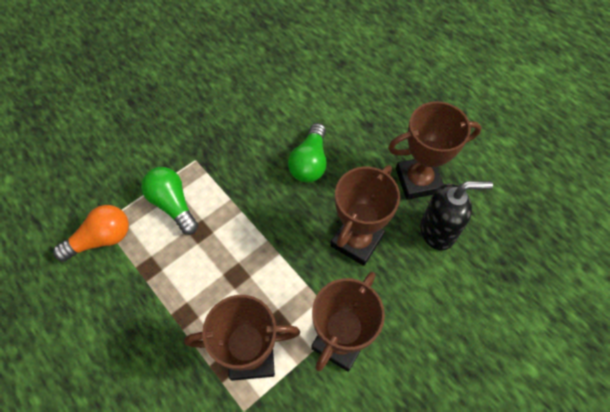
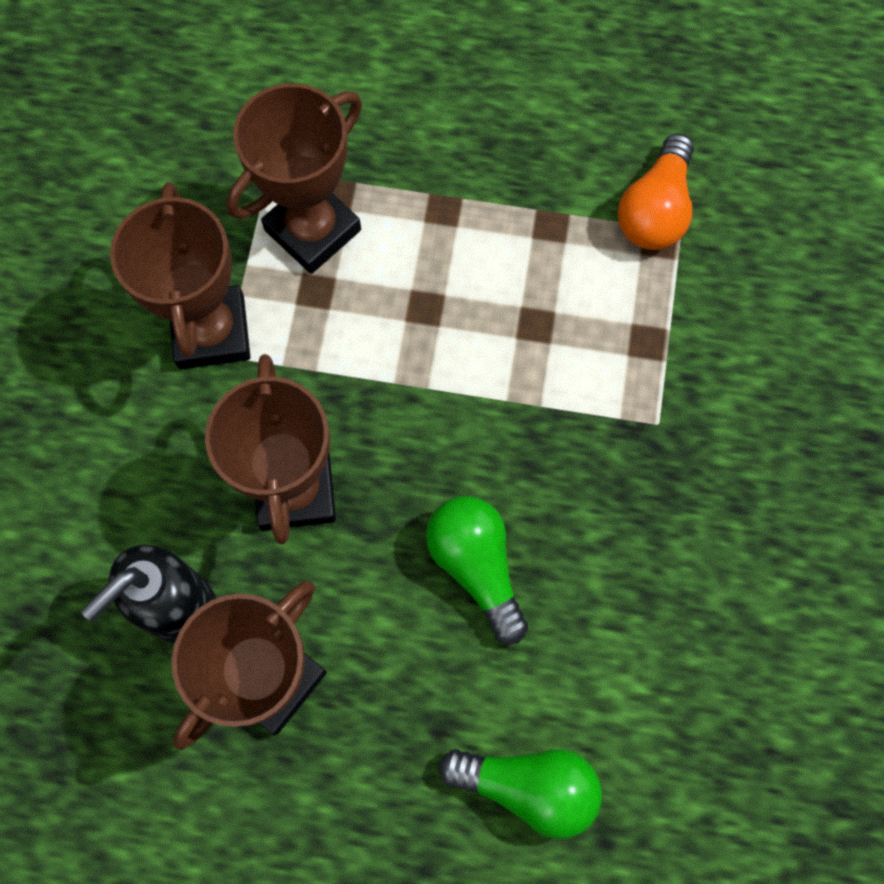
camera: 140 degrees right, 10 degrees up
green light bulb [141,167,198,235] -> green light bulb moved to [439,749,602,839]

